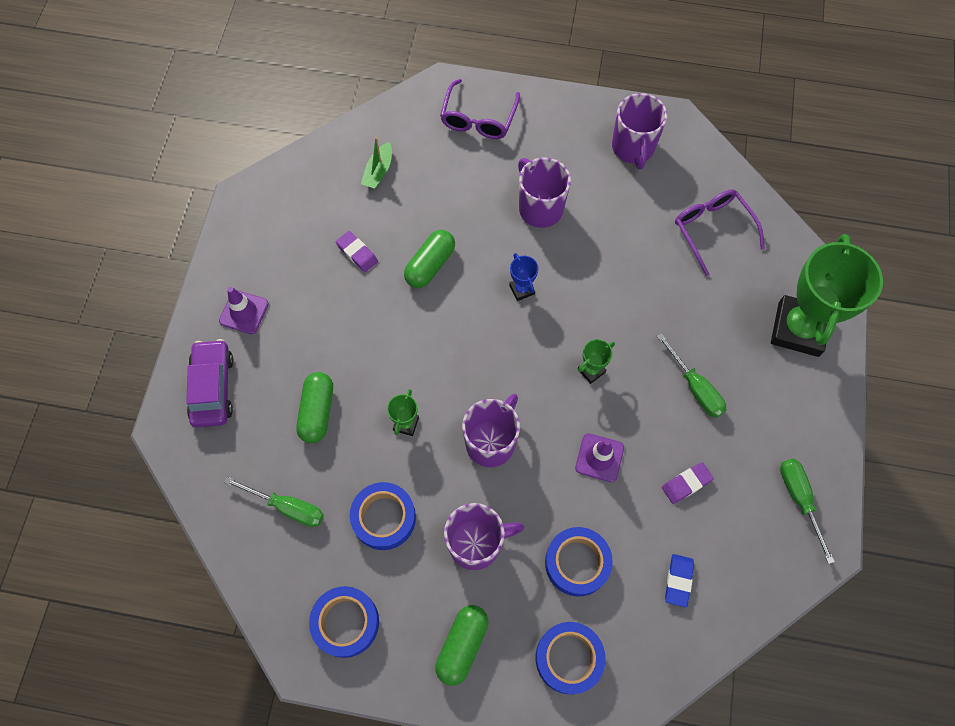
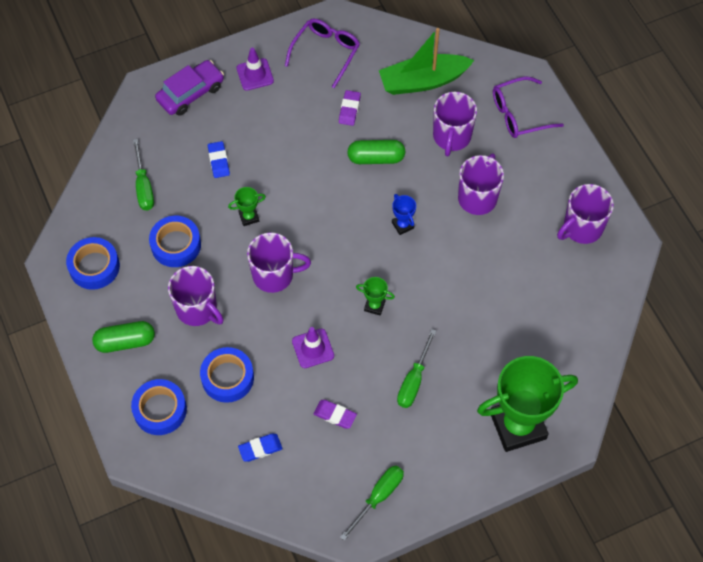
camera: 55 degrees right, 5 degrees down
green capsule [296,372,333,443] -> blue eraser [208,141,230,178]
green boat [361,137,392,189] -> green boat [379,28,474,95], size x1.98
blue trophy [509,253,539,301] -> blue trophy turned 60 degrees counterclockwise [392,194,416,235]
purple glasses [675,189,765,276] -> purple glasses moved to [285,19,360,88]
none -> purple mug [433,92,477,156]

